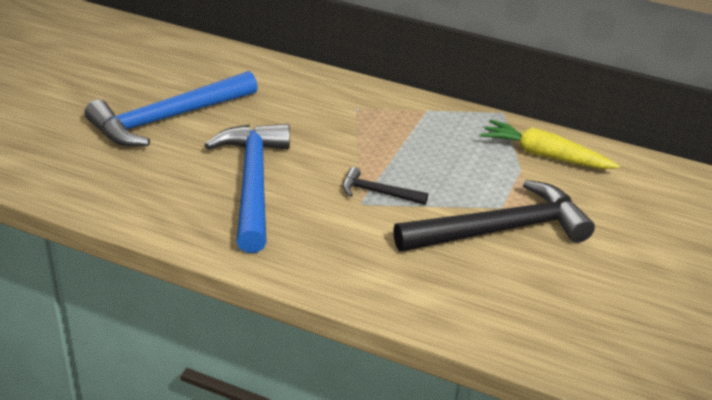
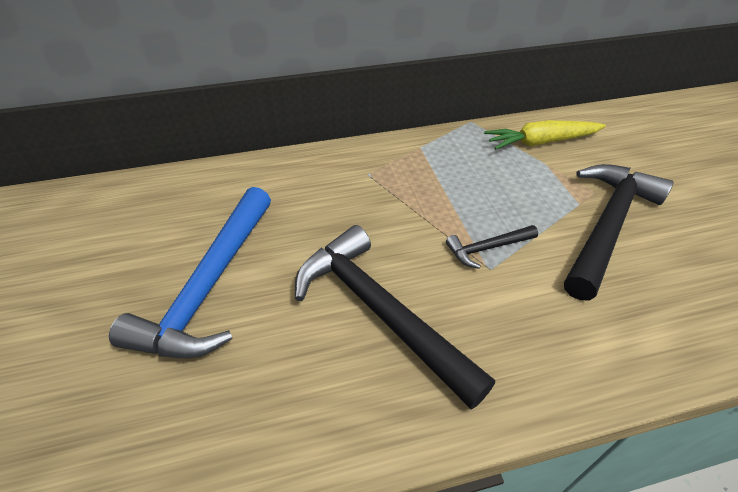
camera: 35 degrees left, 10 degrees up
blue hammer [205,124,290,253] -> black hammer [295,225,495,410]

